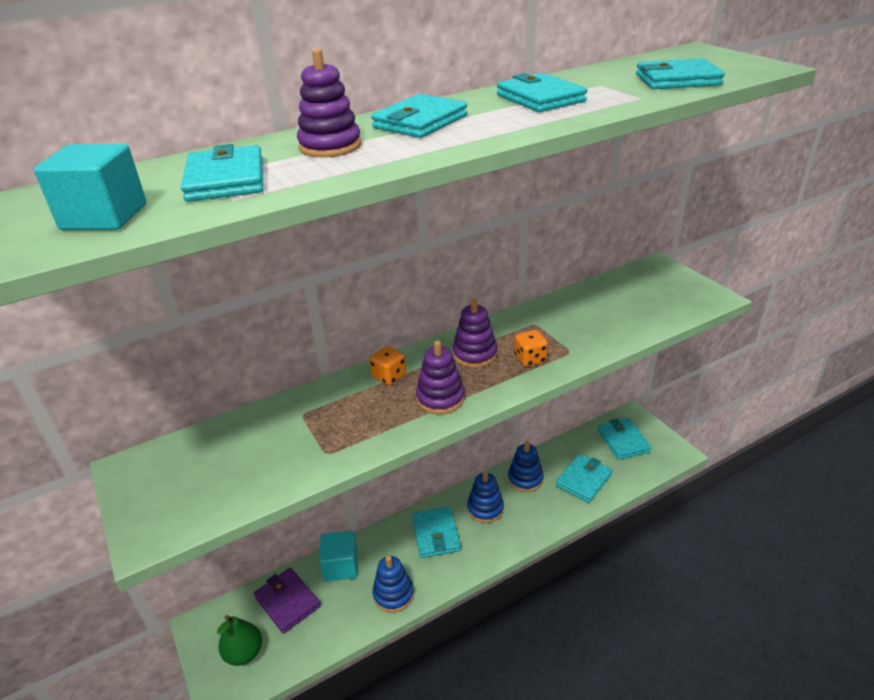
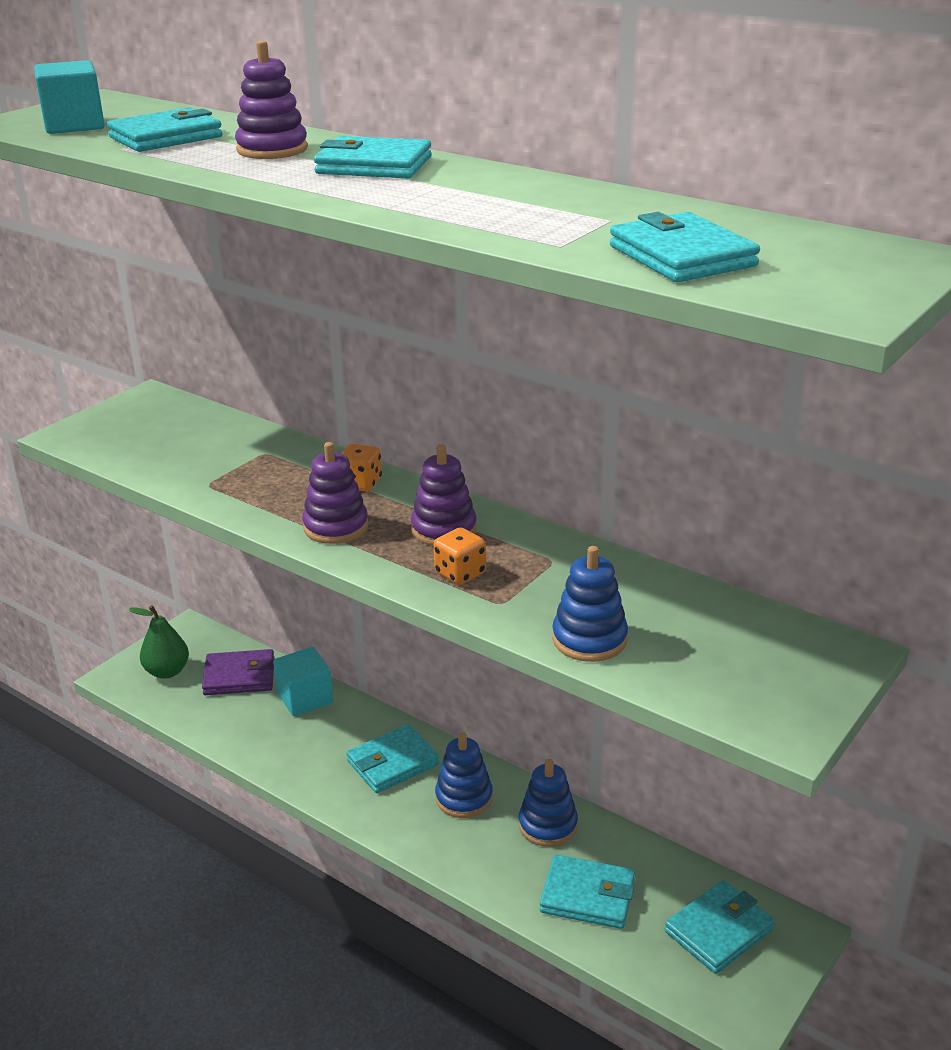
camera: 65 degrees right, 5 degrees down
purple wallet [254,568,321,634] -> purple wallet turned 60 degrees clockwise [202,649,275,695]
blue stacking toy [372,556,414,613] -> blue stacking toy moved to [552,546,628,662]
turquoise wallet [497,73,587,112] -> none

